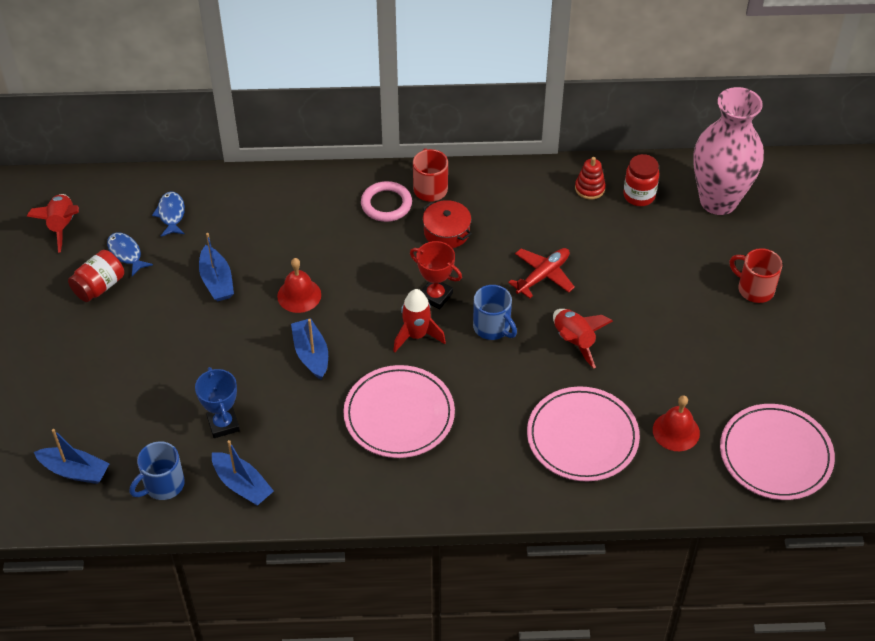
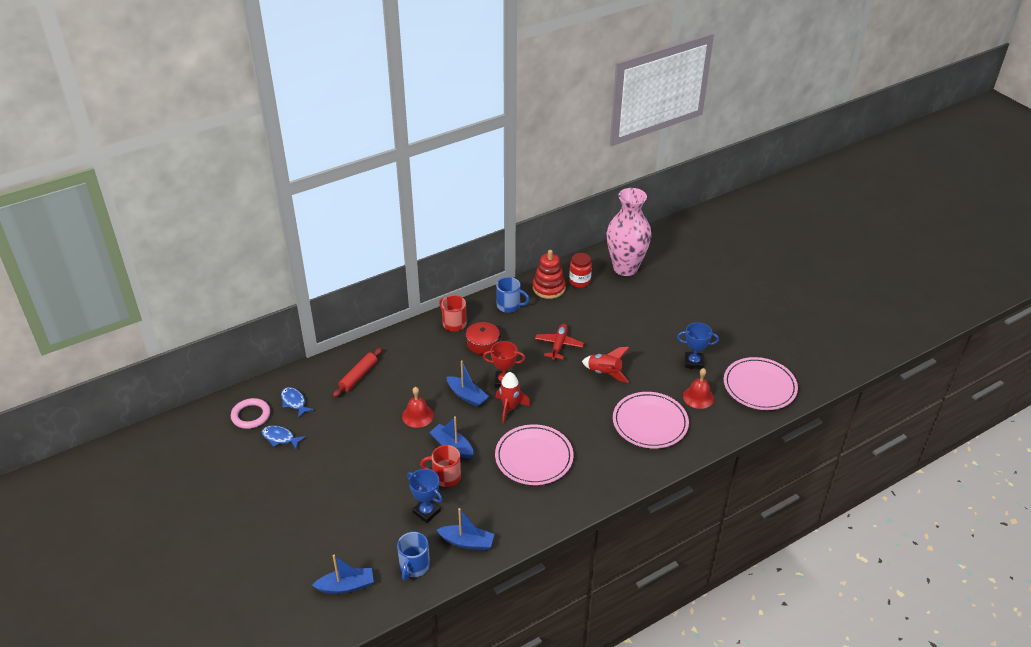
camera: 30 degrees left, 10 degrees down
red rocket [27,194,79,253] -> none
red jar [68,250,124,302] -> none
blue boat [199,233,234,301] -> blue boat moved to [447,360,489,407]
pink ring [361,181,412,222] -> pink ring moved to [231,398,270,429]
blue mug [473,285,517,340] -> blue mug moved to [496,277,530,313]
red stacking toy [575,157,606,200] -> red stacking toy [533,250,566,299], size x1.63
red mug [729,248,783,303] -> red mug moved to [420,445,461,487]
none -> red rolling pin [333,347,382,397]
none -> blue trophy [677,322,719,369]

